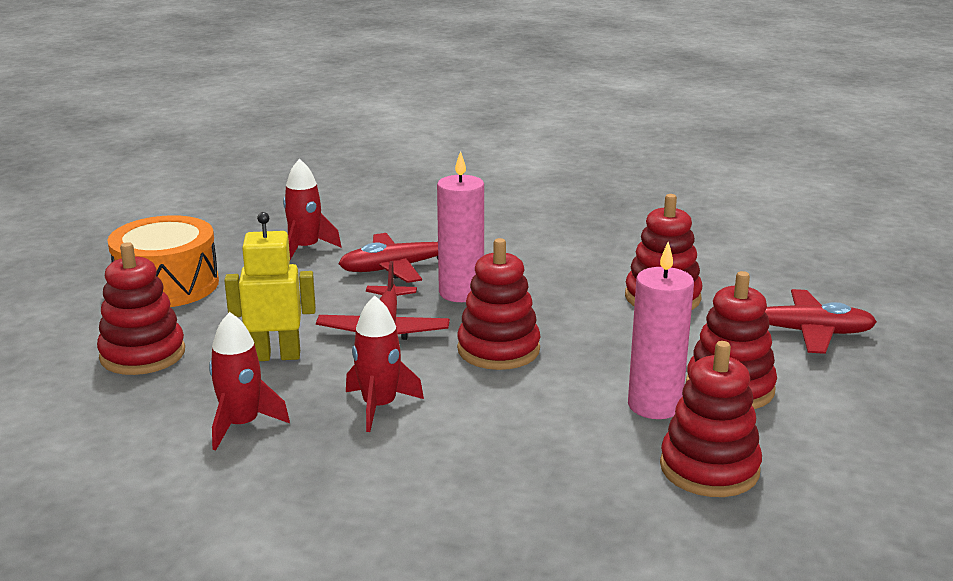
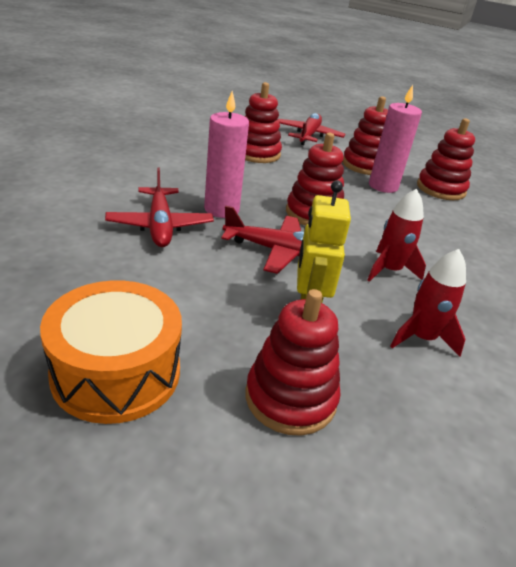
camera: 85 degrees left, 10 degrees up
red rocket [283,159,342,260] -> none

